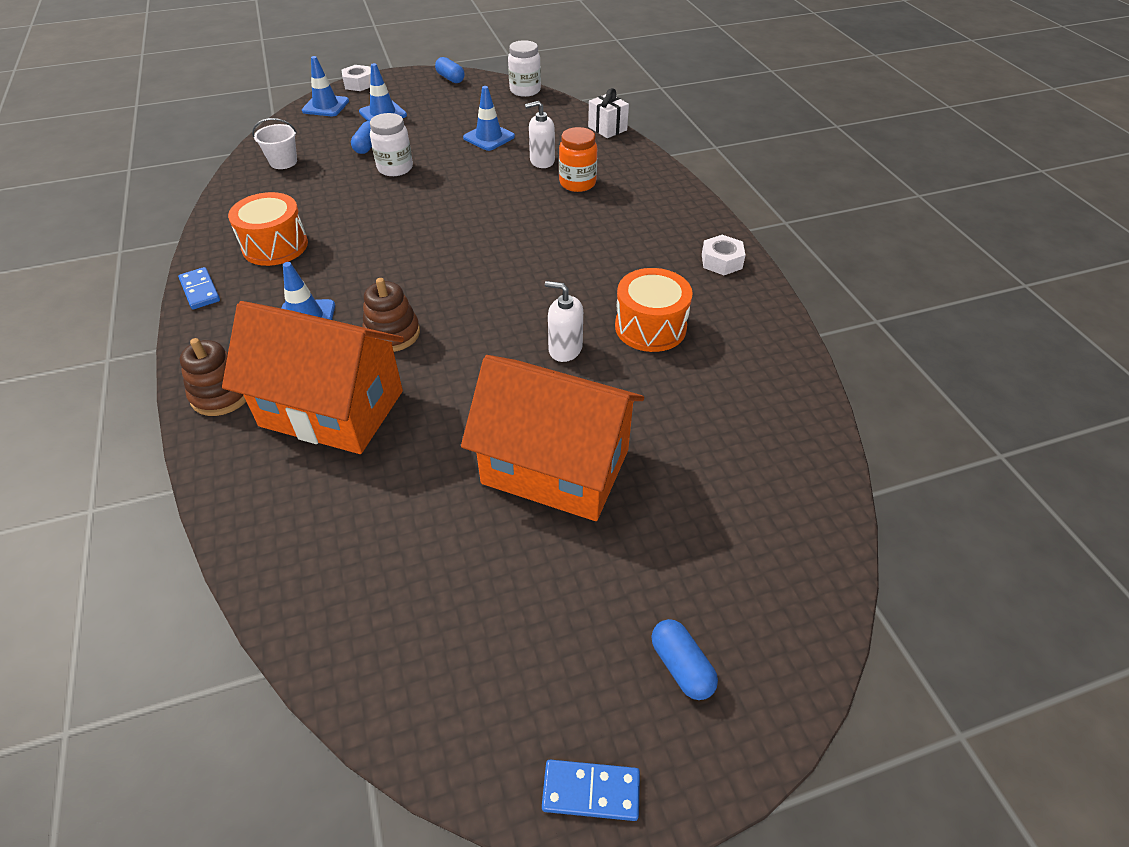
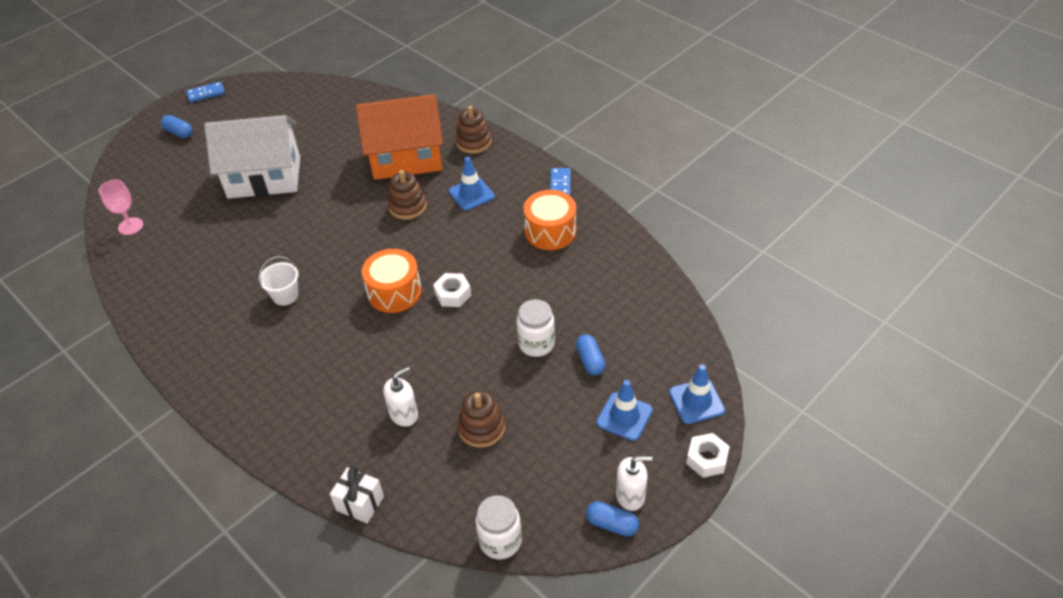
camera: 155 degrees right, 0 degrees up
blue domino [178,267,220,309] -> blue domino turned 60 degrees clockwise [550,168,570,195]
white bucket [252,118,297,169] -> white bucket moved to [259,256,299,306]
orange house [461,355,644,521] -> white house [204,115,300,199]
blue traffic cone [463,86,515,151] -> brown stacking toy [457,390,505,448]
white soap dispenser [545,281,583,362] -> white soap dispenser moved to [616,456,653,511]
orange jar [559,127,597,192] -> none
orange drum [615,268,693,352] -> orange drum moved to [362,249,422,313]
white nut [702,235,745,275] -> white nut moved to [433,273,471,307]
none -> pink goblet [99,179,143,235]

